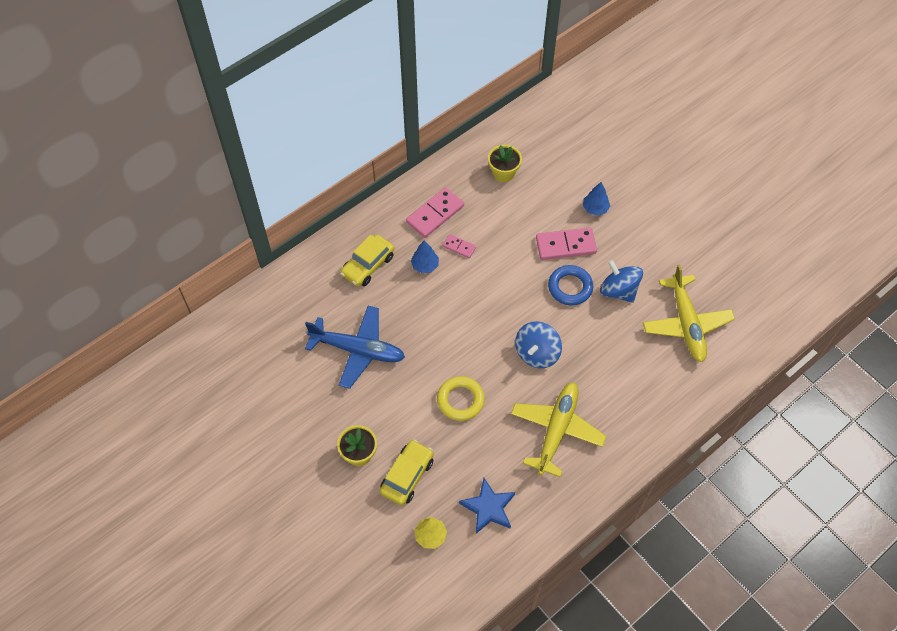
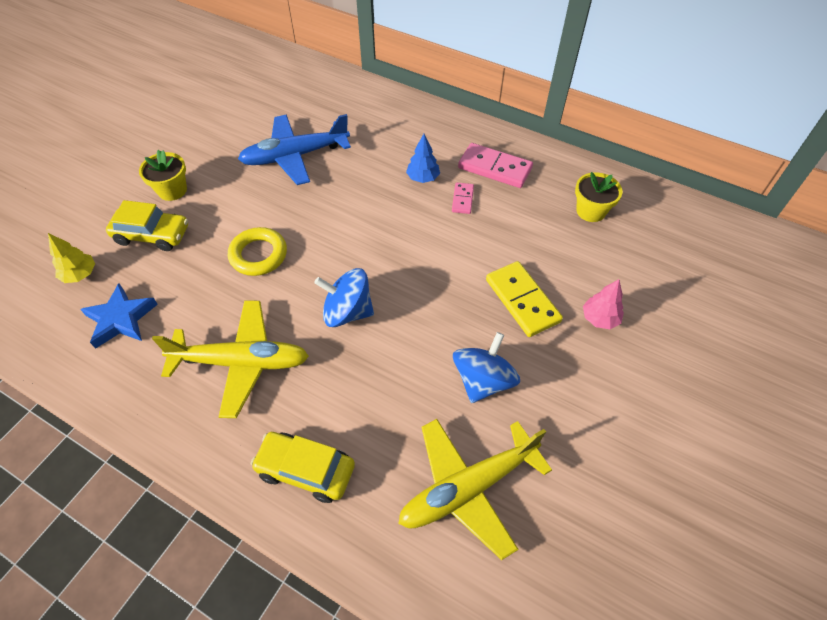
camera: 70 degrees right, 5 degrees down
blue plane [305,306,405,389] -> blue plane turned 75 degrees clockwise [238,114,351,185]
yellow car [340,234,394,287] -> yellow car moved to [251,432,355,503]
pink domino [536,227,597,260] -> yellow domino [486,261,563,337]
blue ring [548,265,593,305] -> none
blue tree [583,182,610,216] -> pink tree [583,279,624,329]

